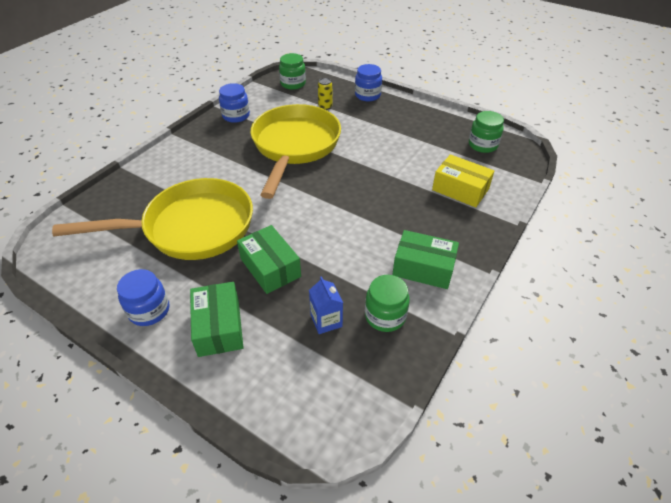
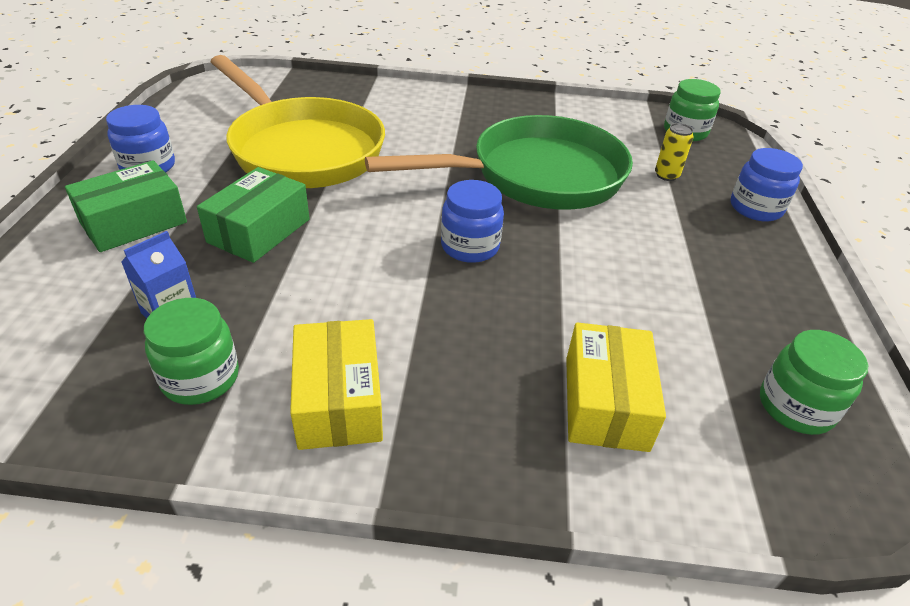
camera: 60 degrees right, 5 degrees down
blue jar [219,83,250,123] -> blue jar moved to [441,180,504,263]
yellow pan [250,104,341,199] -> green pan [365,115,633,210]
green box [392,230,459,289] -> yellow box [290,319,383,450]

